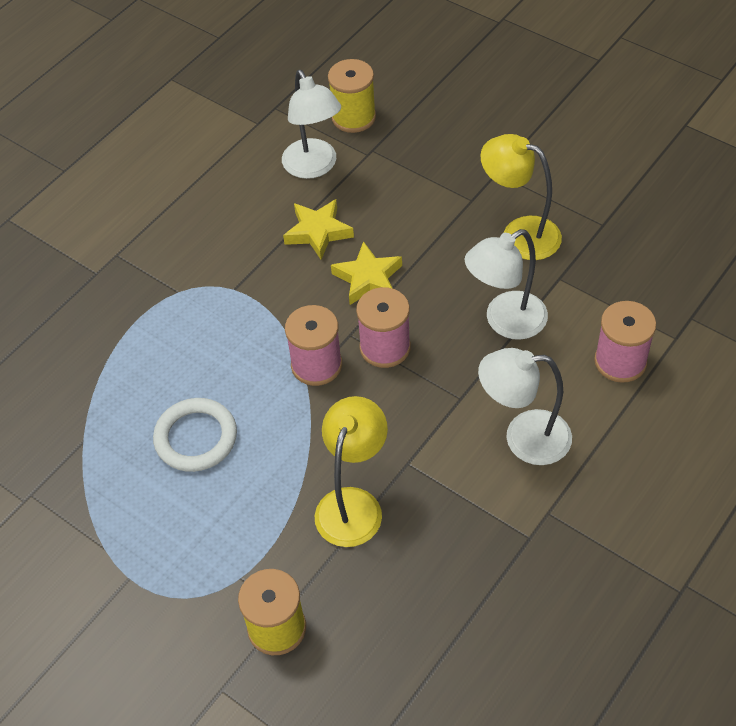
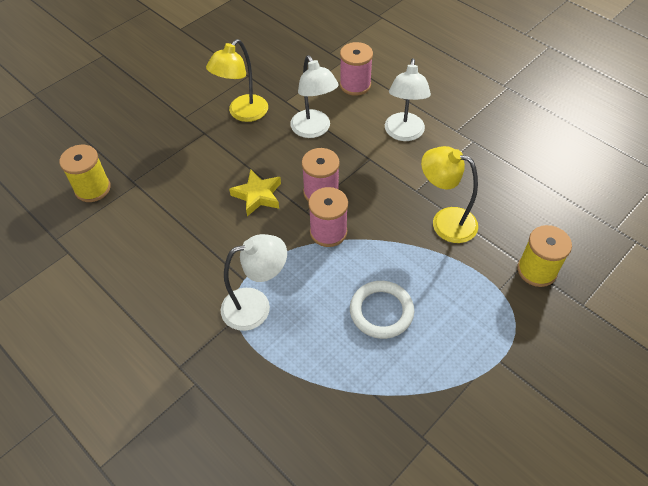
camera: 85 degrees left, 0 degrees up
white lamp [282,70,341,179] -> white lamp moved to [221,234,287,331]
yellow star [283,199,354,260] -> none

